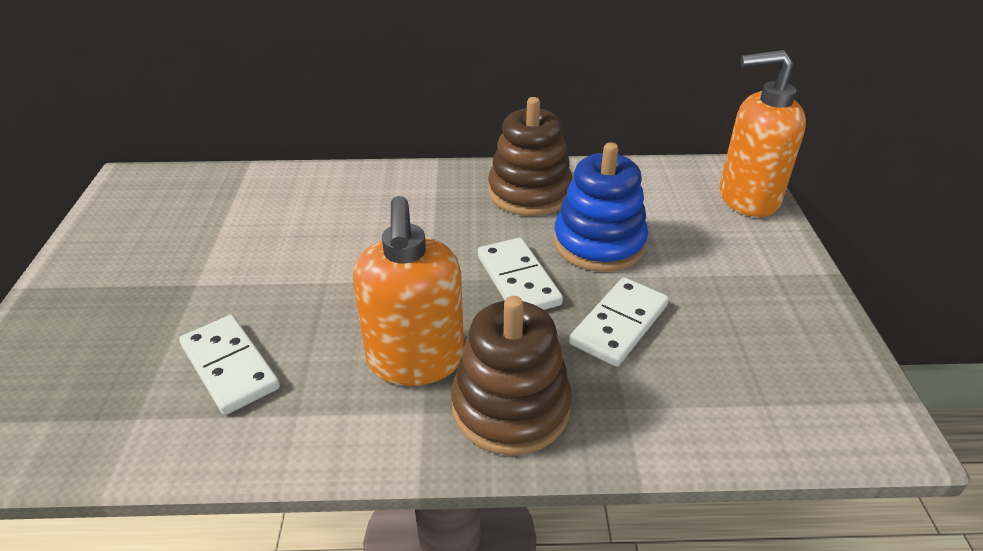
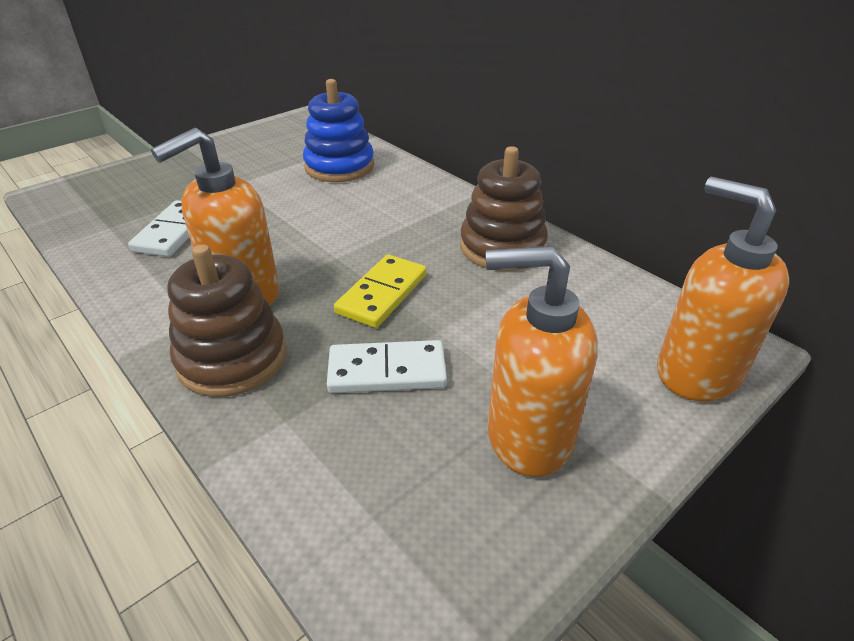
camera: 50 degrees right, 0 degrees up
white domino [478,238,563,310] -> yellow domino [334,255,427,328]
blue stacking toy [554,143,648,272] -> blue stacking toy moved to [303,79,374,182]
none -> orange soap dispenser [486,246,598,477]

